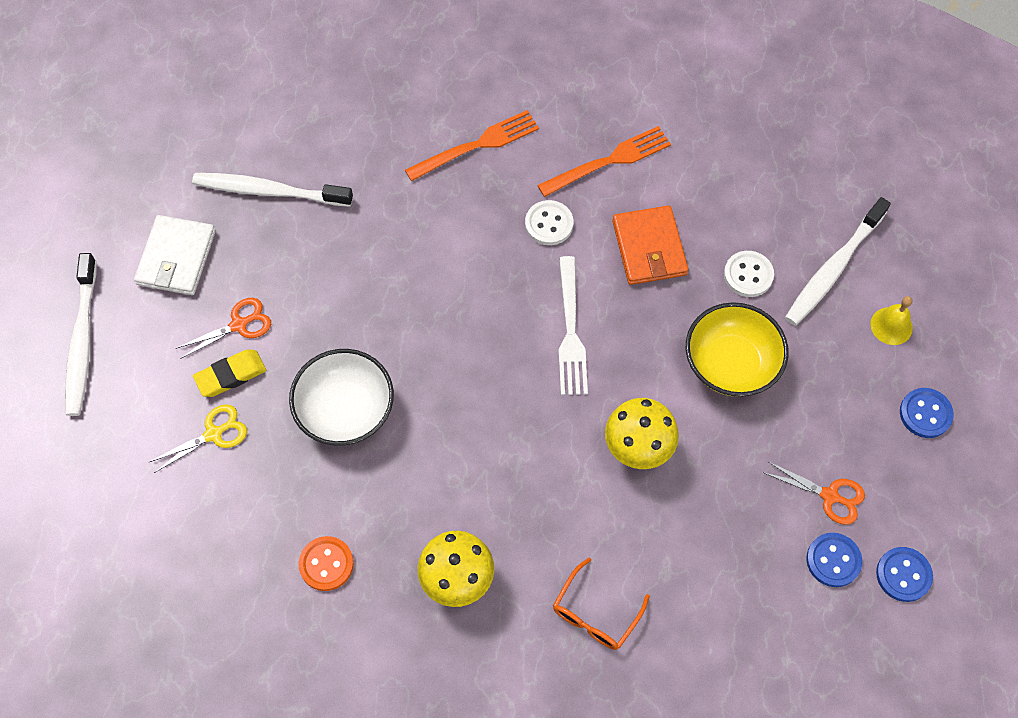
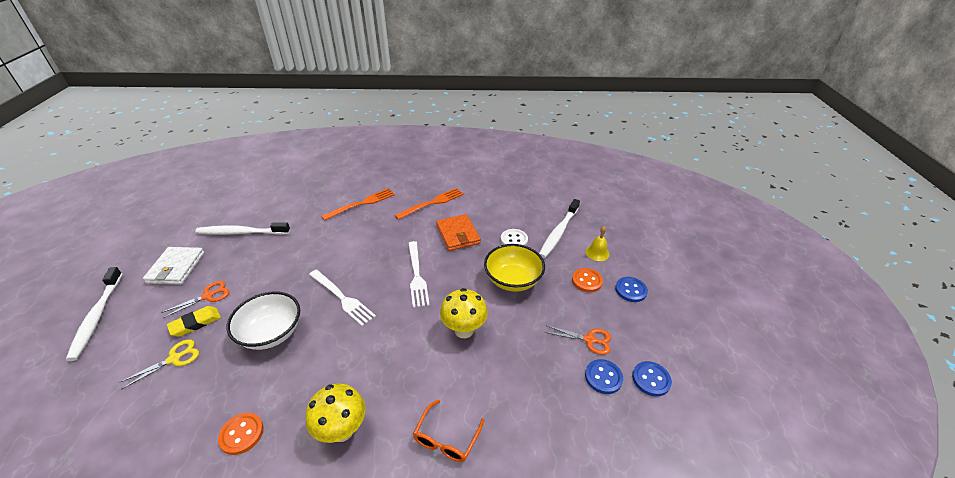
camera: 10 degrees left, 25 degrees down
white button [525,200,573,245] -> none
none -> white fork [309,270,376,326]
none -> orange button [572,268,603,292]

